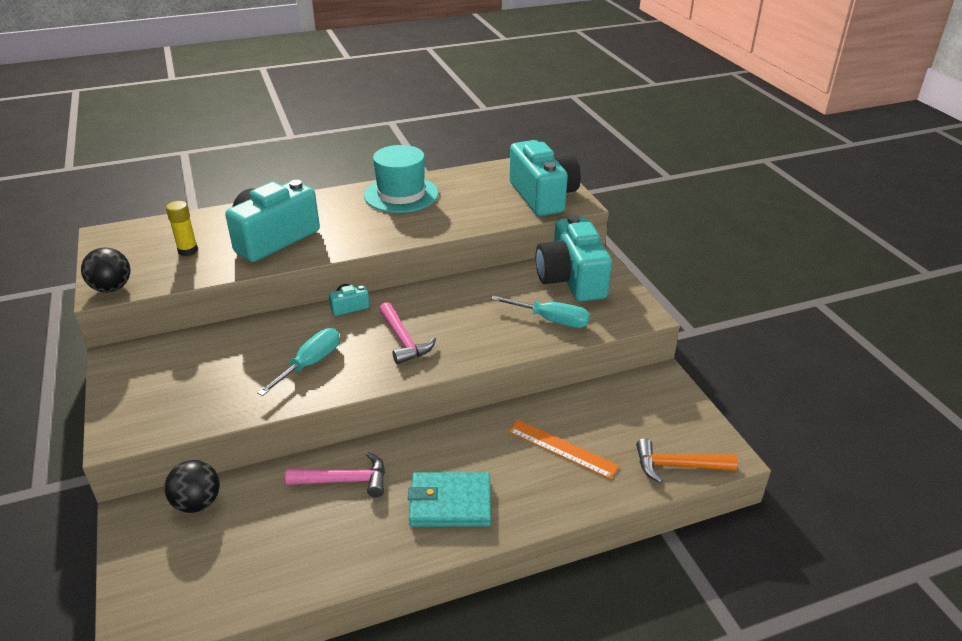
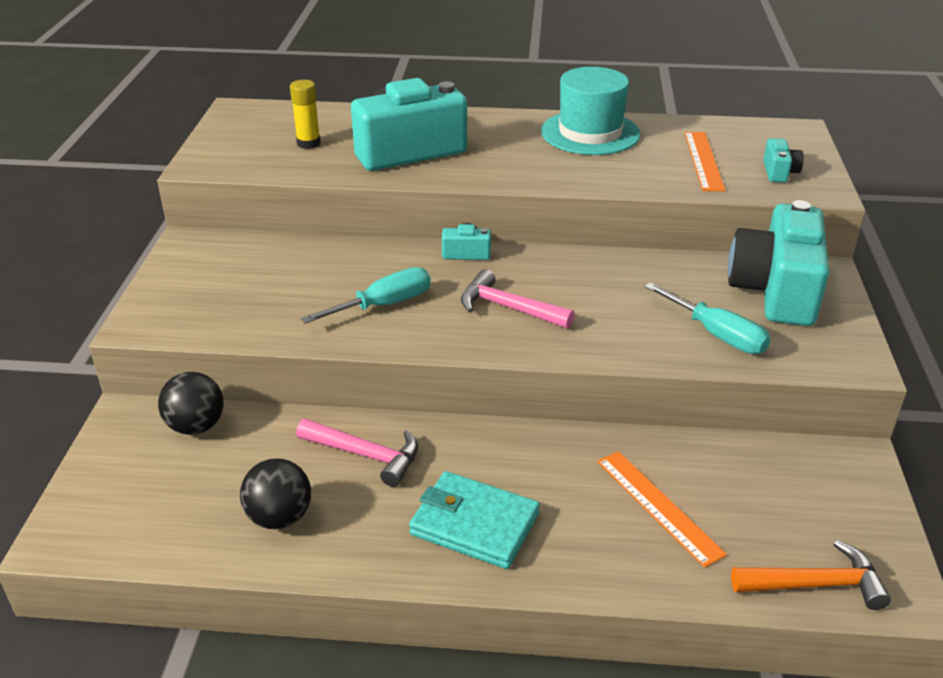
camera: 25 degrees right, 0 degrees up
black ball [81,247,130,292] -> black ball moved to [240,458,311,529]
pink hammer [379,302,436,364] -> pink hammer turned 120 degrees clockwise [461,269,575,329]
turquoise camera [510,140,581,216] -> turquoise camera [763,138,804,182], size x0.42
orange hammer [636,438,738,483] -> orange hammer turned 150 degrees clockwise [731,540,891,610]
none -> orange ruler [684,132,725,191]

